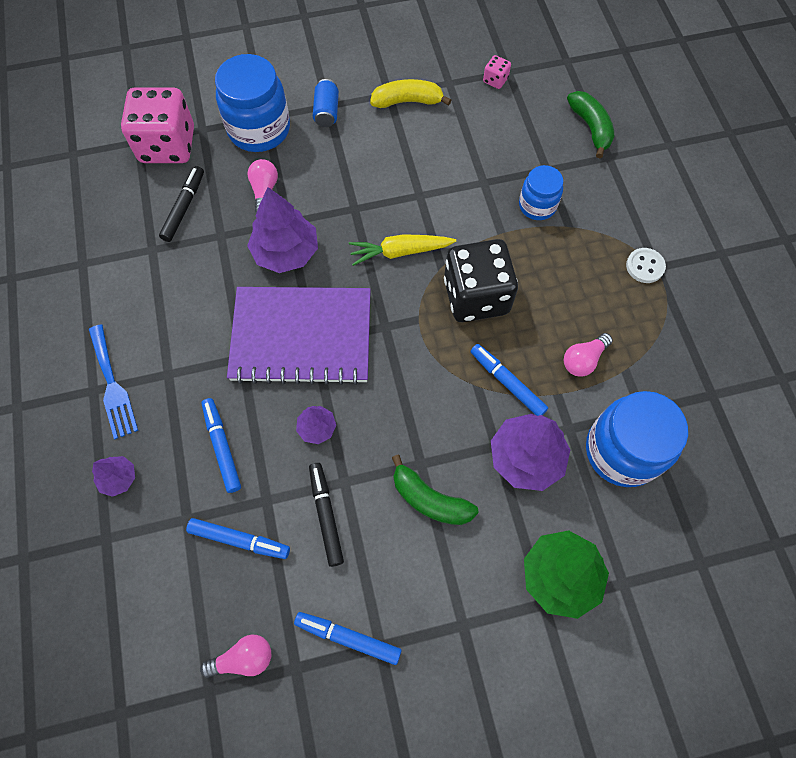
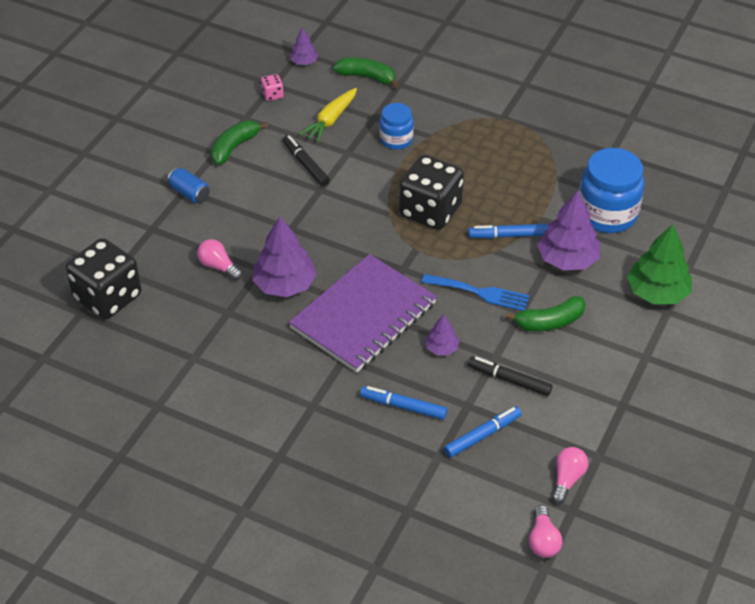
camera: 50 degrees left, 20 degrees down
blue fork [89,324,138,439] -> blue fork moved to [421,274,529,311]
purple tree [92,456,135,497] -> purple tree moved to [290,27,319,65]
pink dice [121,87,194,163] -> black dice [66,238,141,320]
black marker [159,166,204,242] -> black marker moved to [283,135,330,186]
blue jar [215,54,290,152] -> none
blue marker [294,612,402,665] -> none
yellow carrot [349,234,456,266] -> yellow carrot moved to [299,88,357,143]
yellow banana [370,79,451,108] -> green banana [211,121,268,165]
pink light bulb [564,333,613,377] -> pink light bulb moved to [529,505,562,558]
white button [626,248,666,283] -> none

